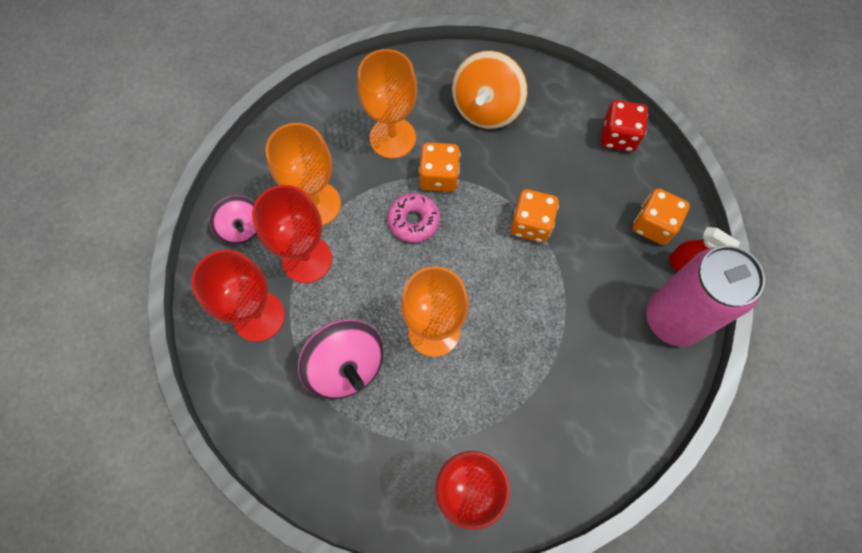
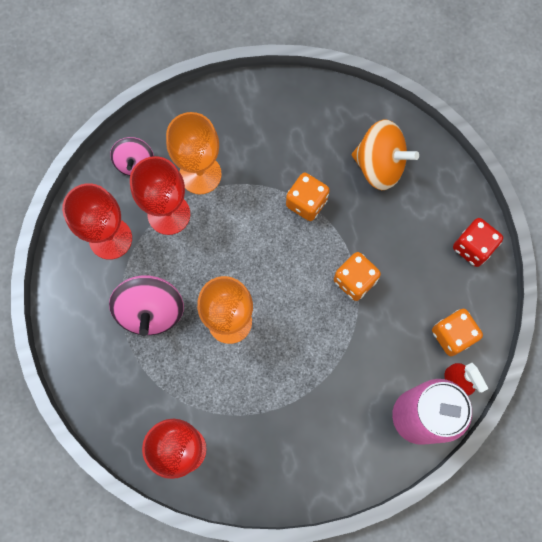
camera: 30 degrees right, 5 degrees up
orange goblet [358,49,417,159] -> none
pink donut [387,193,440,243] -> none
orange spinning top [452,51,527,129] -> orange spinning top turned 120 degrees counterclockwise [352,119,419,190]

